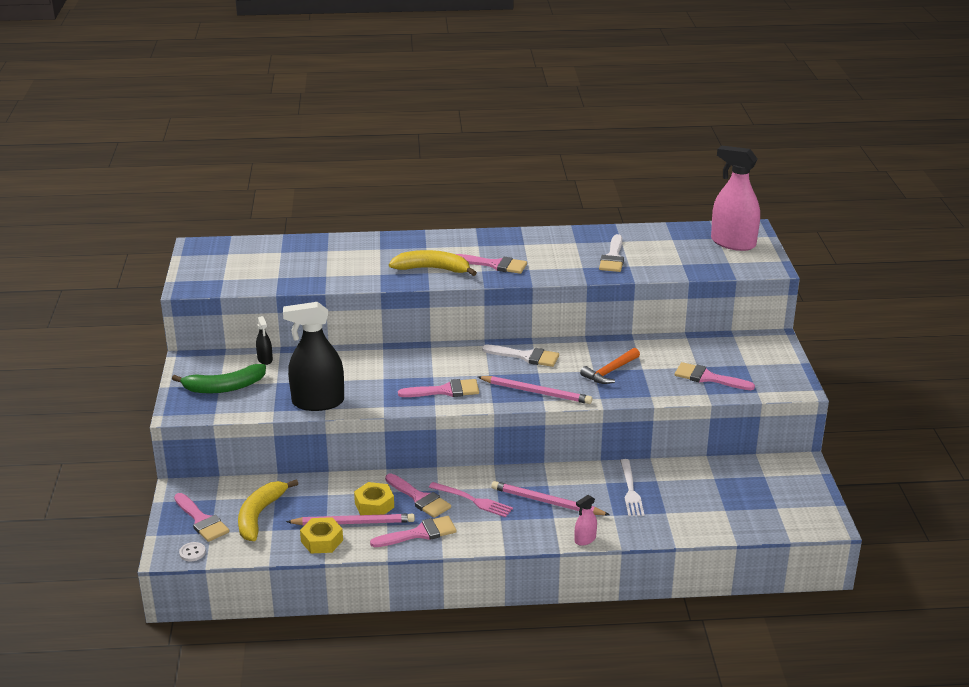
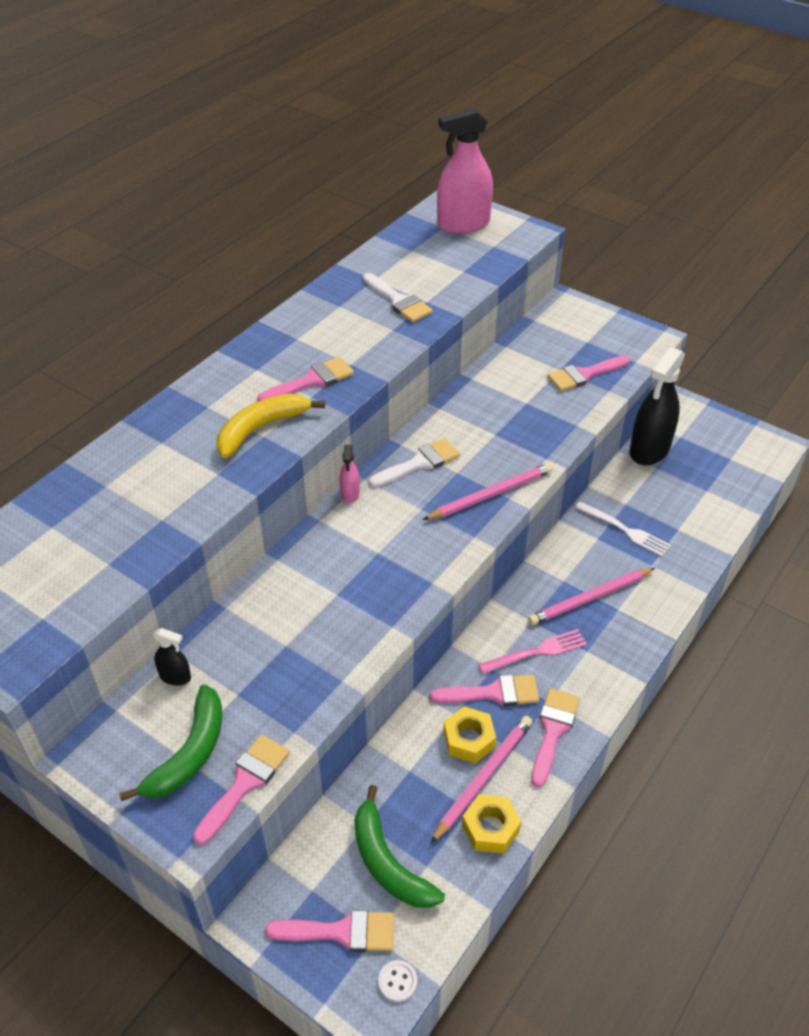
camera: 50 degrees left, 15 degrees up
yellow banana [238,479,298,541] -> green banana [354,785,445,908]
black spray bottle [283,302,344,411] -> black spray bottle moved to [630,347,685,465]
pink brush [398,379,479,397] -> pink brush moved to [193,734,290,845]
pink spray bottle [575,495,597,546] -> pink spray bottle moved to [339,445,360,503]
orange hammer [580,348,640,384] -> none

